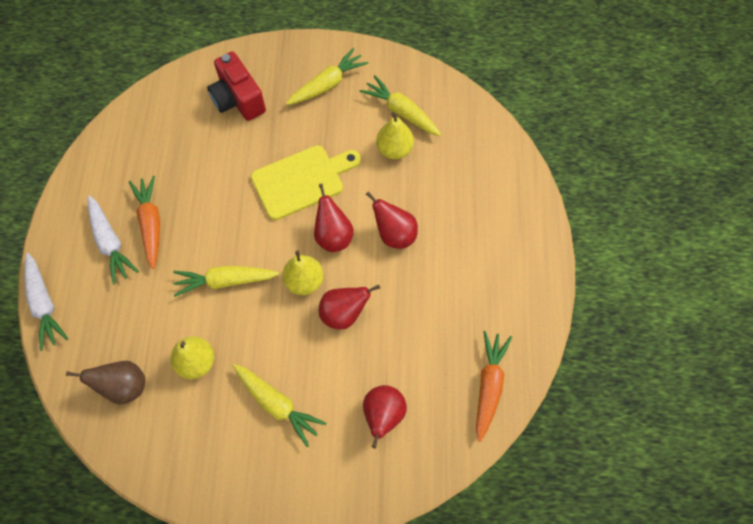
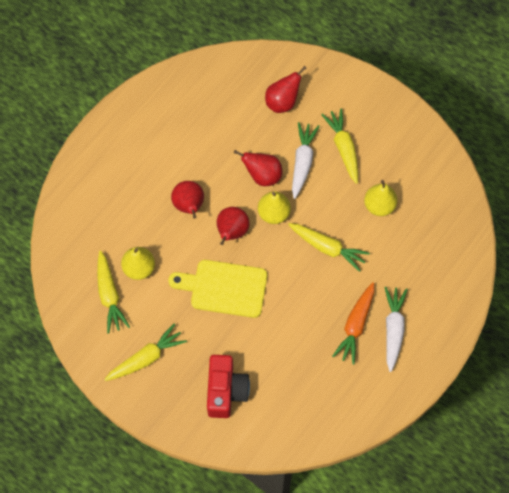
camera: 145 degrees left, 0 degrees up
white carrot [24,253,68,351] -> white carrot moved to [292,122,319,199]
brown pear [66,361,145,405] -> none
yellow carrot [286,48,368,105] -> yellow carrot turned 150 degrees clockwise [104,324,187,381]
orange carrot [476,331,512,442] -> none

